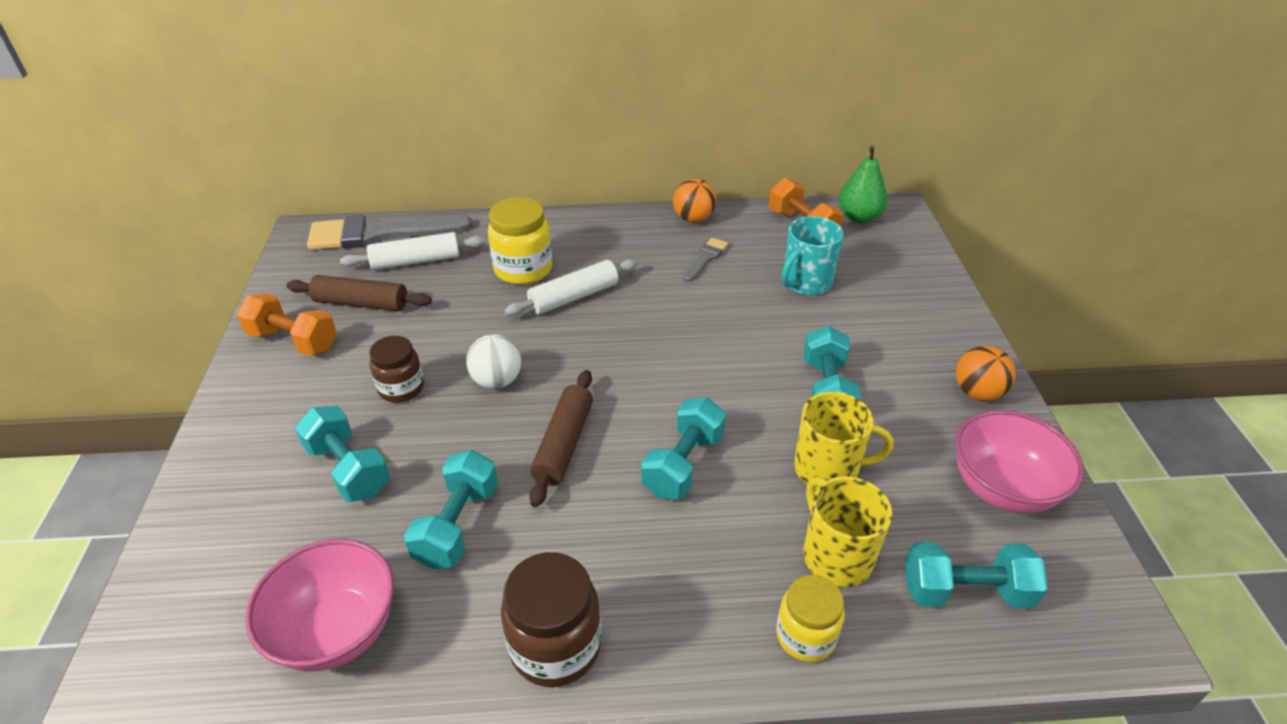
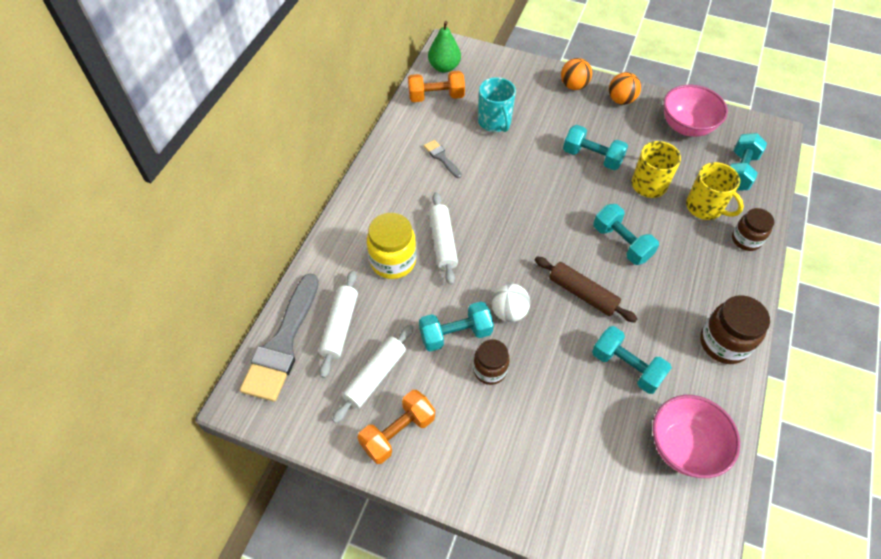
camera: 65 degrees left, 15 degrees up
brown rolling pin [286,275,432,311] -> white rolling pin [332,324,414,423]
turquoise dumbbell [295,406,390,502] -> turquoise dumbbell moved to [419,301,494,352]
orange ball [673,179,716,223] -> orange ball moved to [561,58,592,90]
yellow jar [776,575,845,662] -> brown jar [732,208,774,251]
yellow mug [803,476,892,587] -> yellow mug turned 135 degrees counterclockwise [686,162,744,220]

